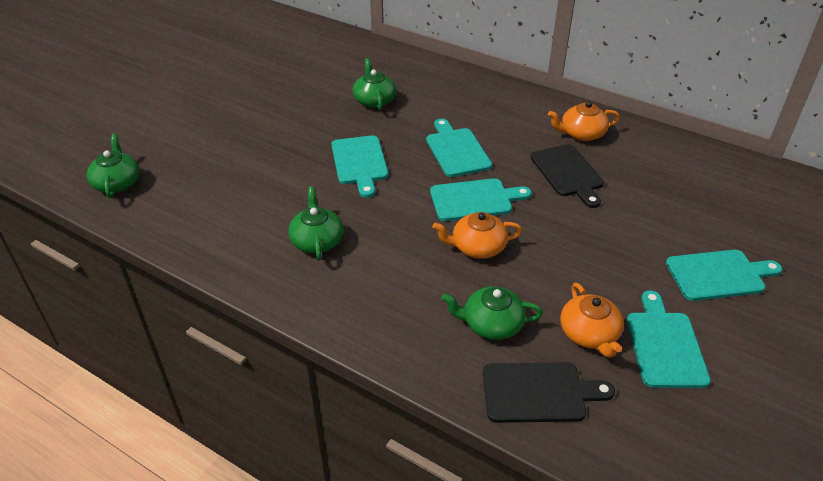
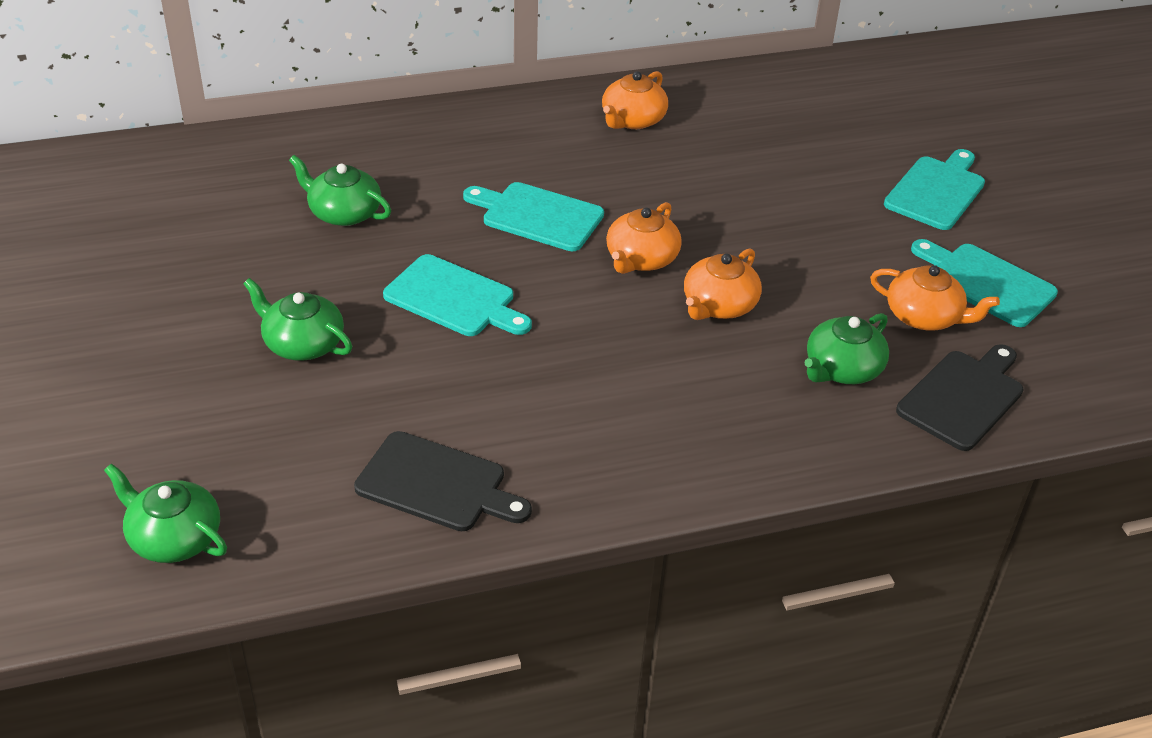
camera: 50 degrees left, 0 degrees up
green teapot [288,186,343,260] -> green teapot moved to [243,278,352,361]
turquoise cutting board [430,178,532,221] -> orange teapot [606,202,682,274]
black cutting board [530,144,604,208] -> black cutting board moved to [354,431,532,531]

